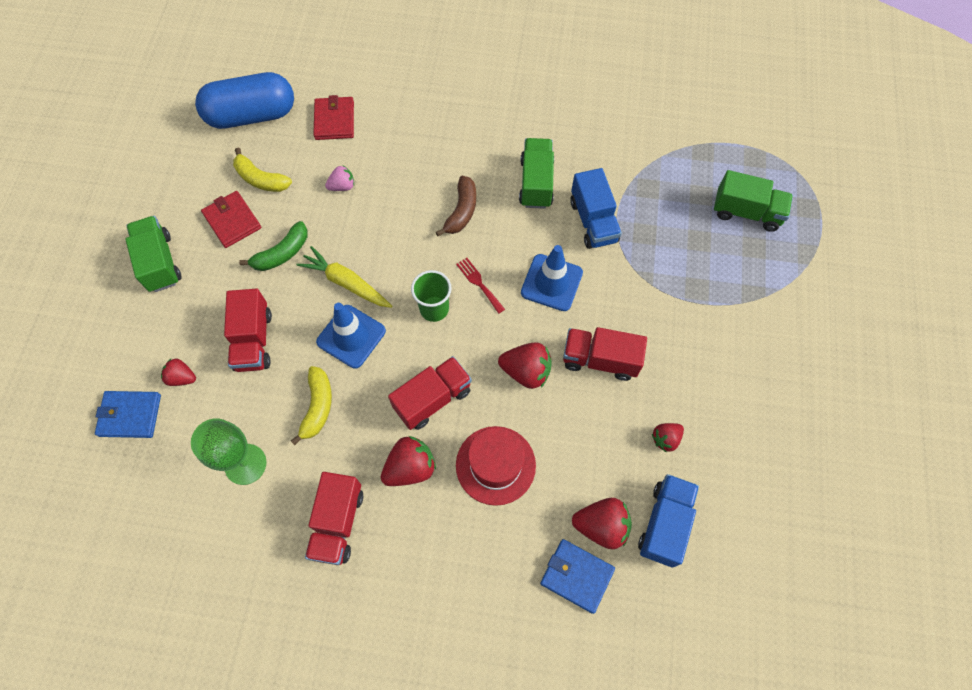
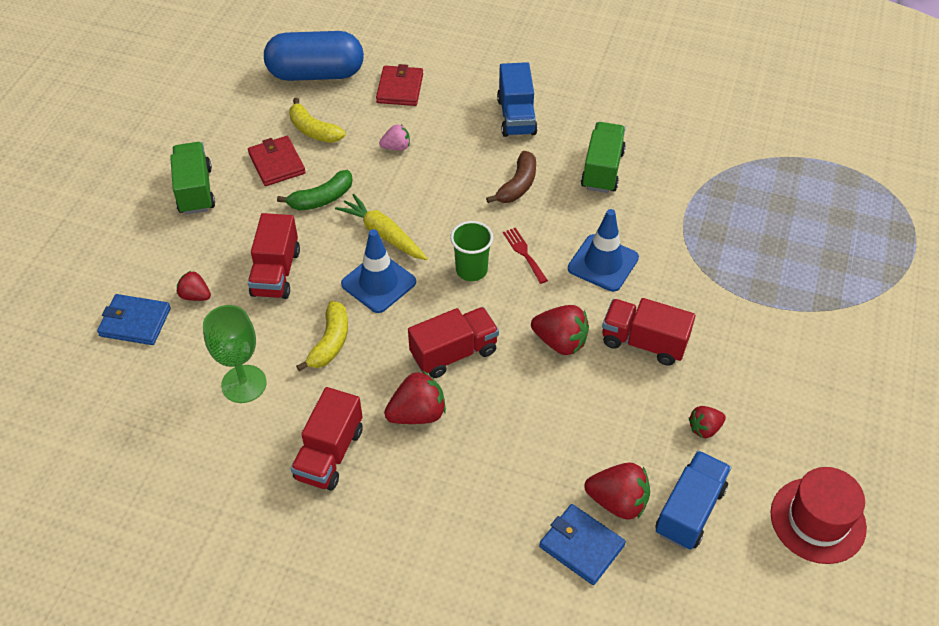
camera: 10 degrees right, 15 degrees down
red hat [456,426,536,506] -> red hat moved to [771,467,867,564]
blue truck [570,168,622,249] -> blue truck moved to [497,62,538,137]
green truck [714,170,793,232] -> none

